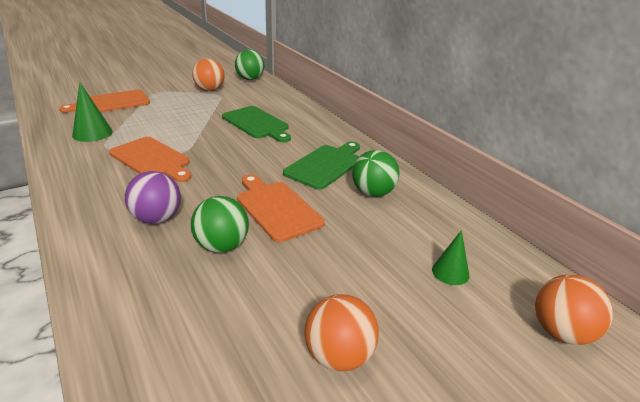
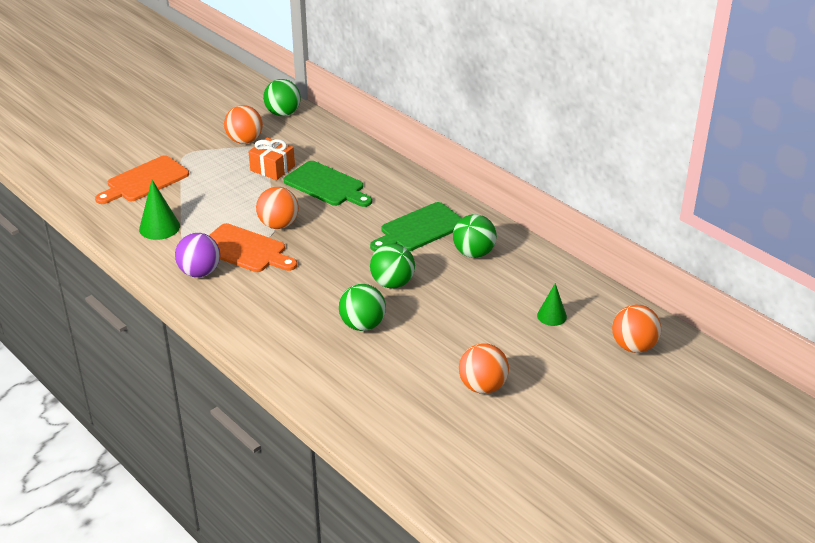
camera: 10 degrees left, 5 degrees up
purple ball [125,171,181,224] -> purple ball moved to [175,233,220,277]
orange cutting board [237,175,325,242] -> green ball [370,243,415,289]
green cutting board [283,142,360,190] -> green cutting board turned 150 degrees counterclockwise [370,202,462,252]
none -> orange gift [249,138,295,180]
none -> orange ball [256,187,299,229]

